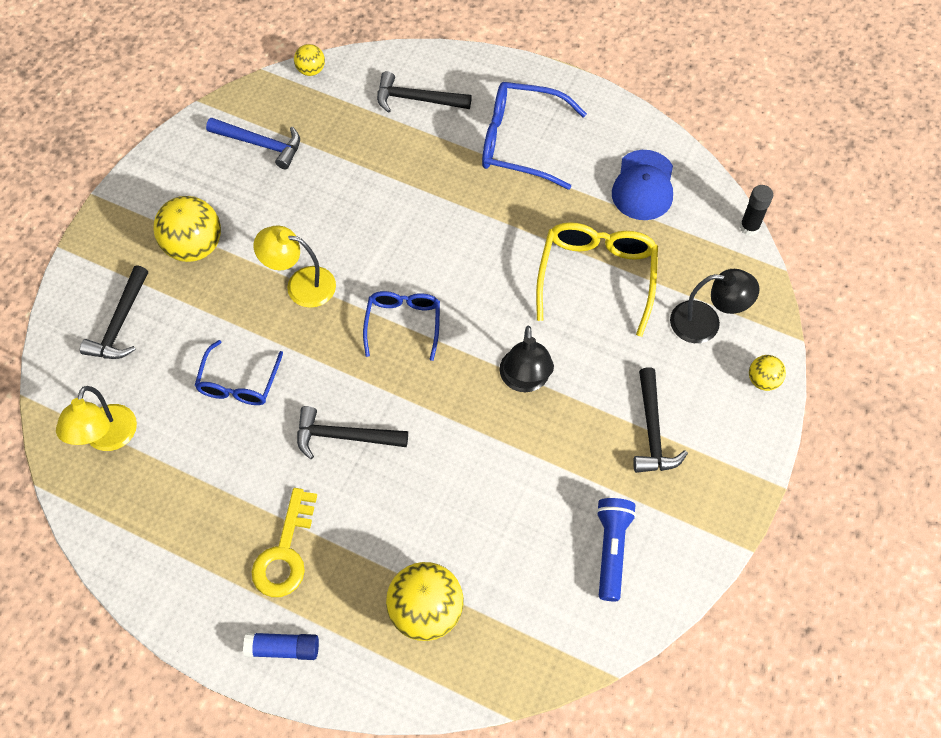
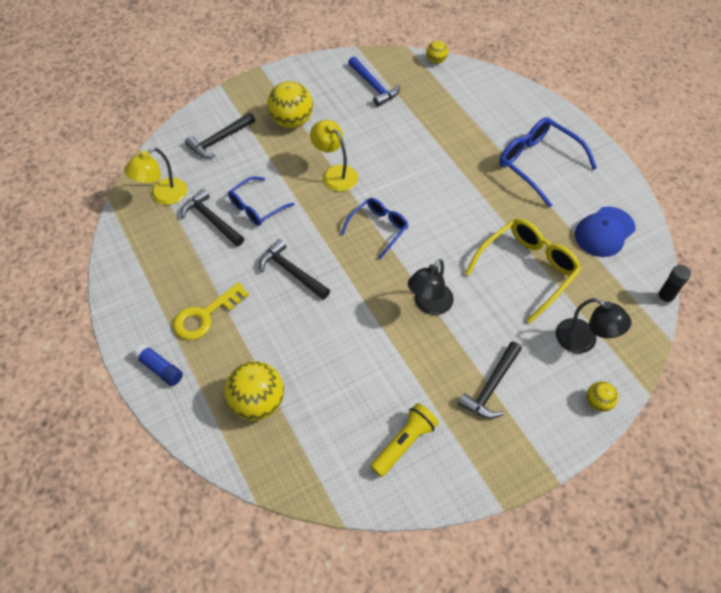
camera: 35 degrees right, 5 degrees down
black hammer [377,71,472,113] -> black hammer moved to [181,188,244,246]
blue flashlight [596,498,636,601] -> yellow flashlight [370,403,439,477]

